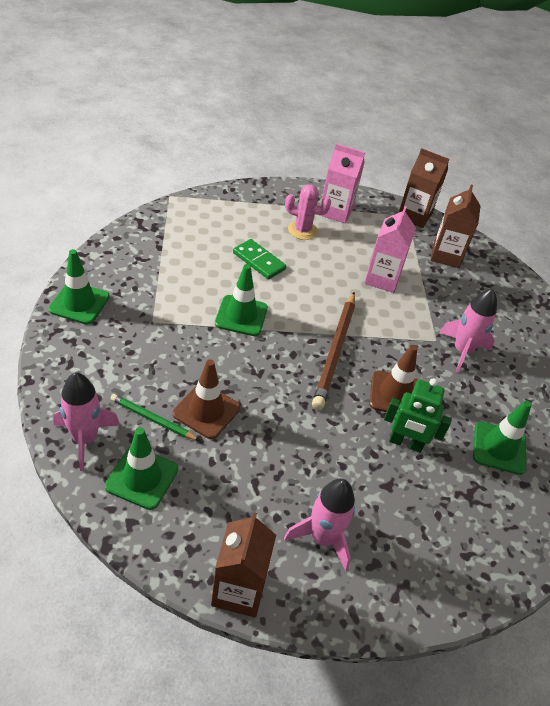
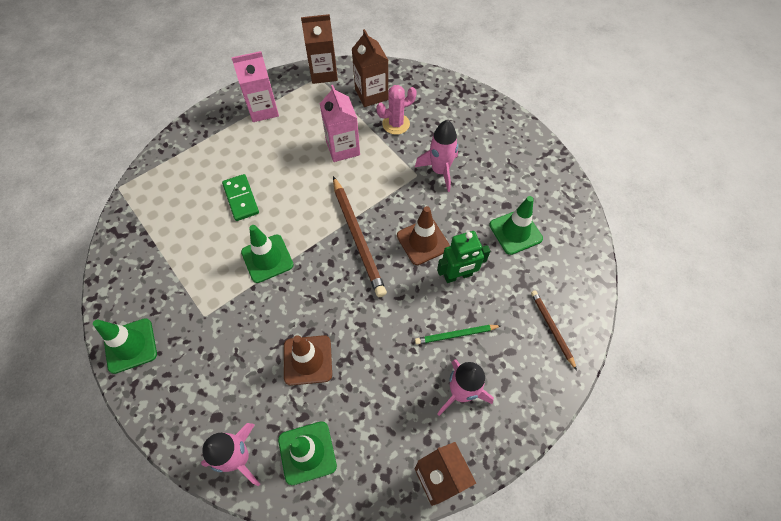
camera: 30 degrees left, 15 degrees up
green pencil [110,394,200,441] -> green pencil moved to [415,325,501,344]
green domino [233,239,286,280] -> green domino turned 60 degrees clockwise [222,174,259,221]
pink cactus [285,185,331,240] -> pink cactus moved to [376,85,417,135]
none -> brown pencil [531,290,577,370]

